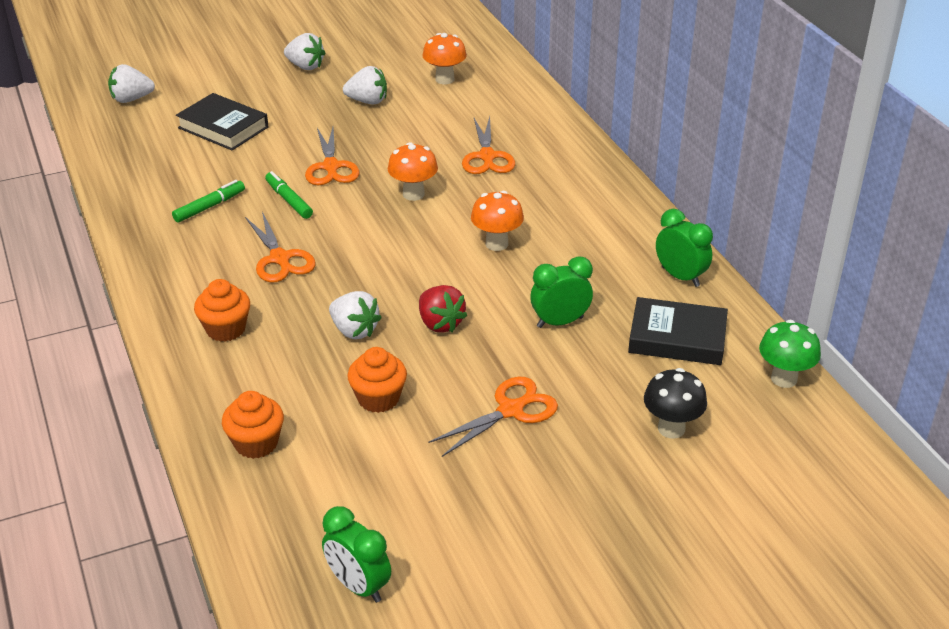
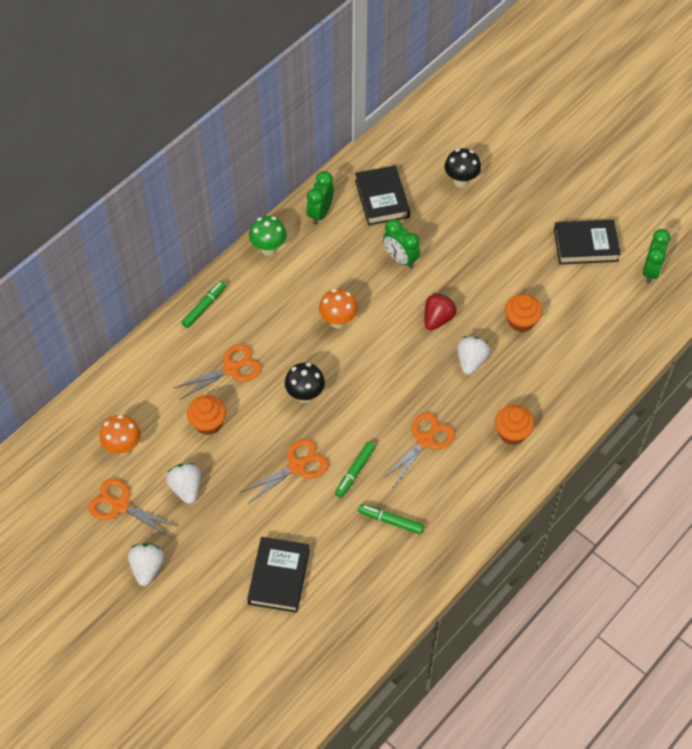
camera: 115 degrees left, 20 degrees up
white strawberry [108,64,155,103] -> none
orange cupcake [222,391,284,459] -> orange cupcake moved to [187,395,226,435]
orange mushroom [388,142,438,201] -> black mushroom [285,363,325,403]
orange scissors [429,377,558,457] -> orange scissors moved to [88,479,178,537]
green mushroom [759,320,821,388] -> green mushroom moved to [249,216,287,255]
none -> green marker [181,281,226,328]
none -> black book [554,220,621,264]

